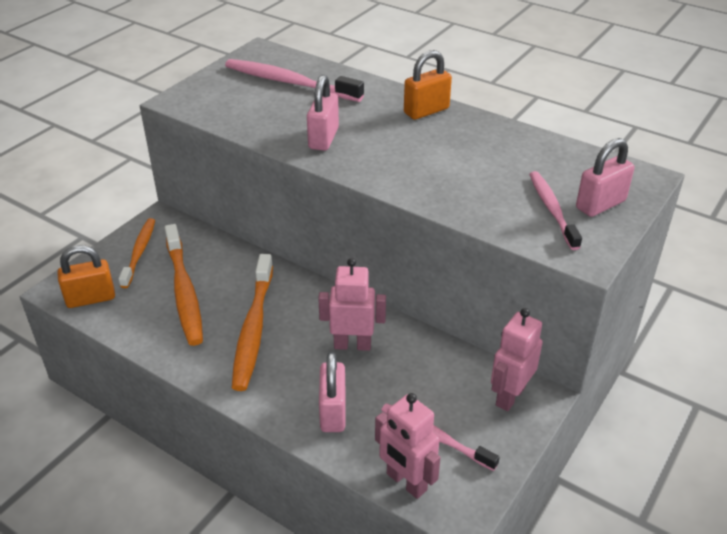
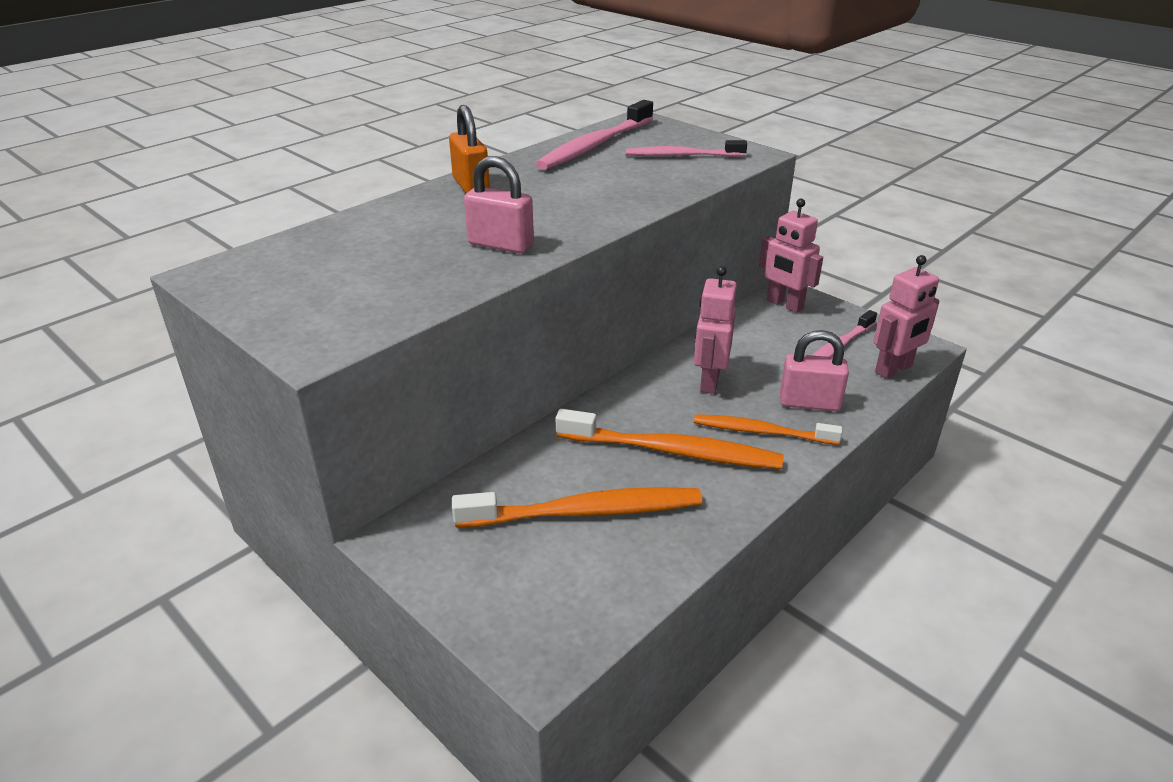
camera: 80 degrees left, 5 degrees down
orange padlock [58,245,115,308] -> none
orange toothbrush [119,218,155,288] -> orange toothbrush moved to [694,414,842,445]
pink toothbrush [225,59,364,102] -> pink toothbrush moved to [536,100,653,170]
pink padlock [576,138,634,217] -> none

